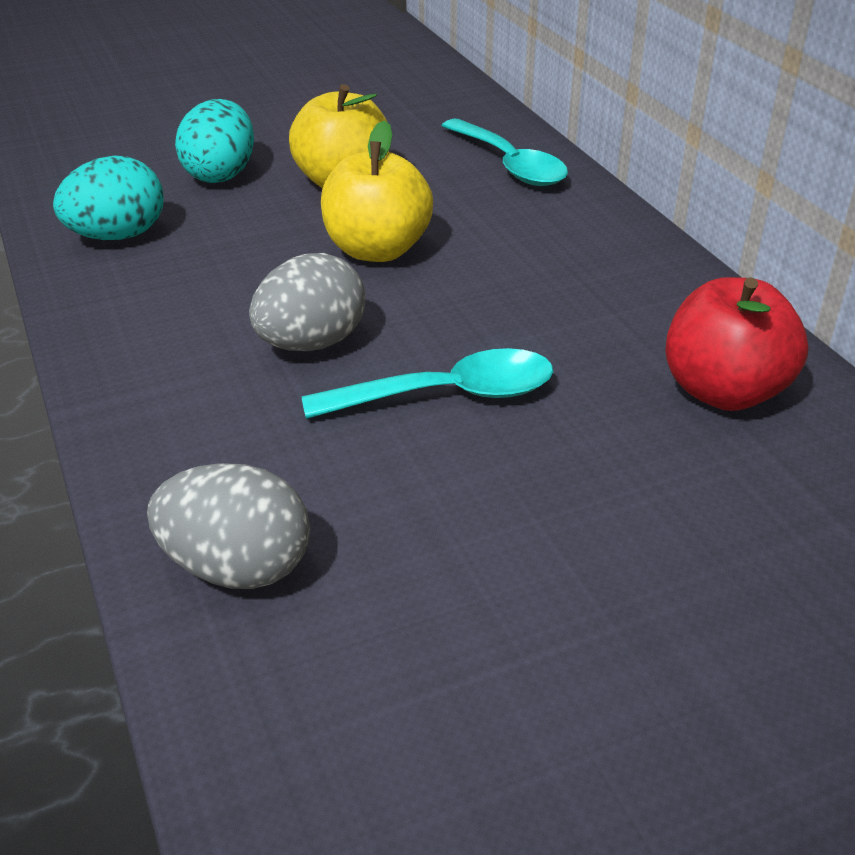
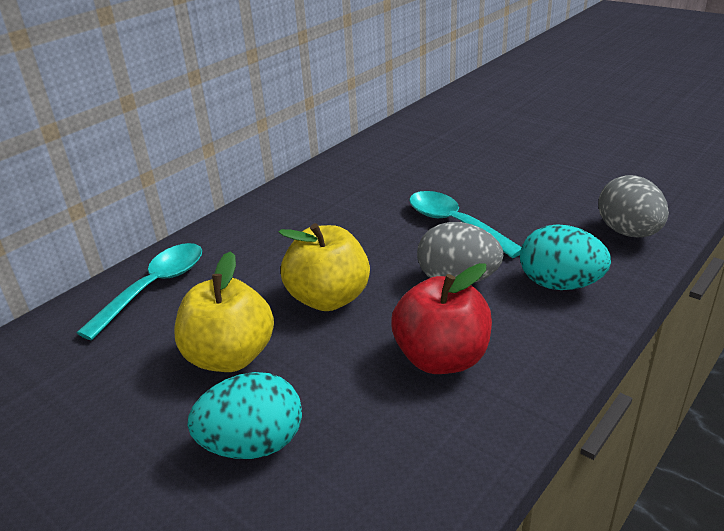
camera: 115 degrees left, 5 degrees down
turquoise egg [53,156,164,240] -> turquoise egg moved to [520,224,611,290]
red apple [665,277,808,411] -> red apple moved to [391,263,492,374]

